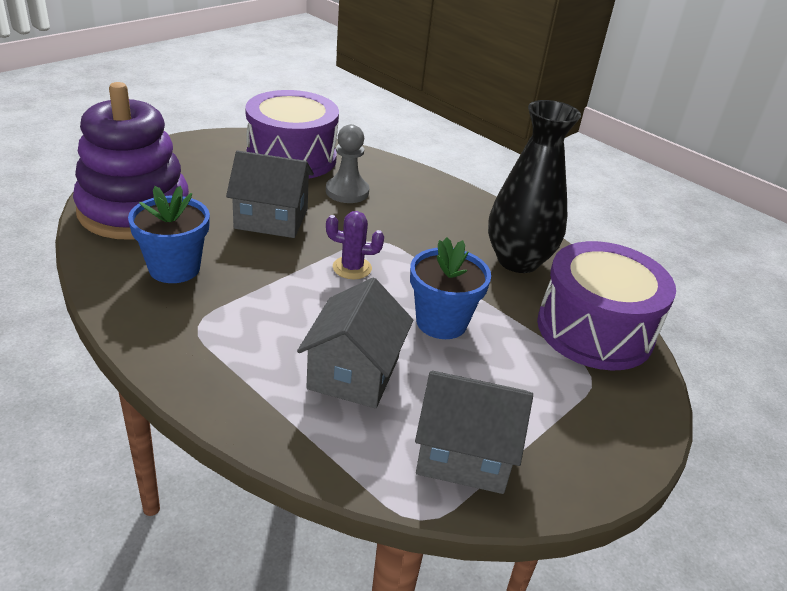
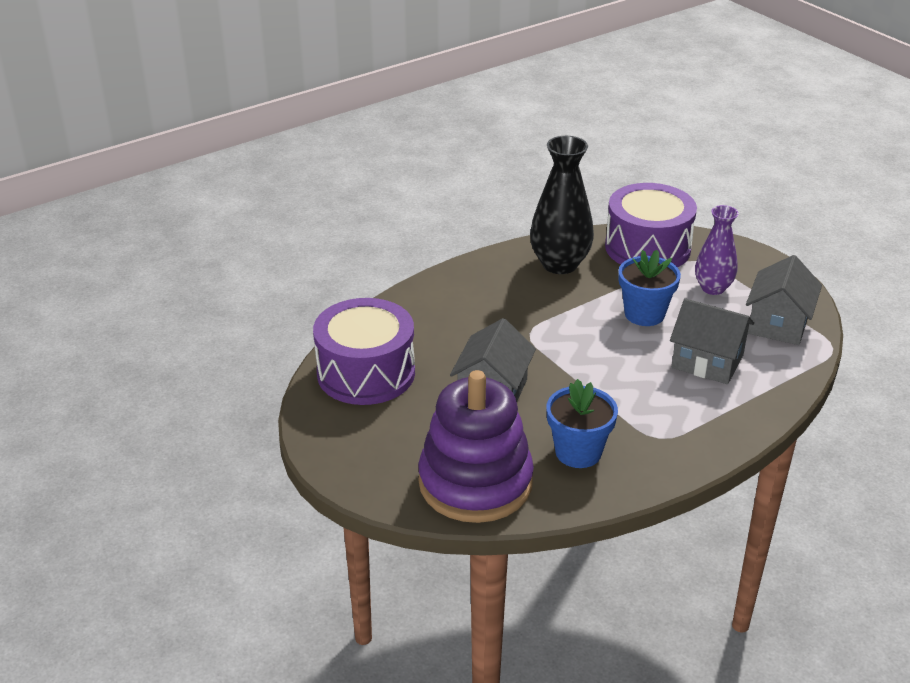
camera: 75 degrees left, 0 degrees up
grey pawn [326,124,369,203] -> none
purple cactus [326,211,384,279] -> none
none -> purple vase [695,205,739,295]

